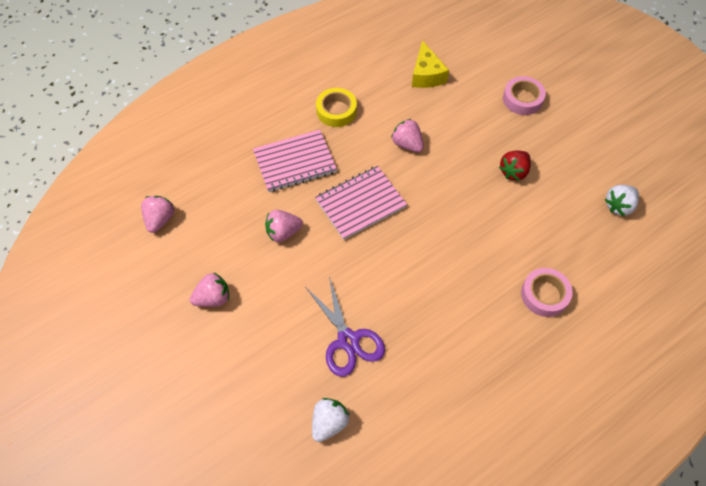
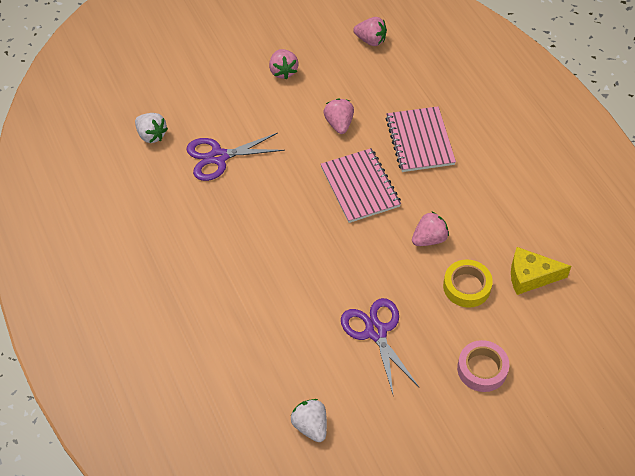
camera: 100 degrees right, 5 degrees down
yellow tape [316,88,357,127] -> yellow tape moved to [443,259,493,308]
red strawberry [499,150,531,181] -> purple scissors [341,298,419,394]
pink tape [521,268,573,317] -> none

